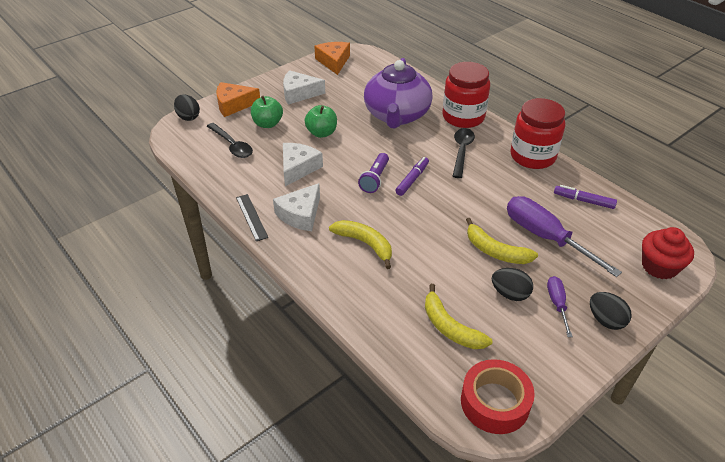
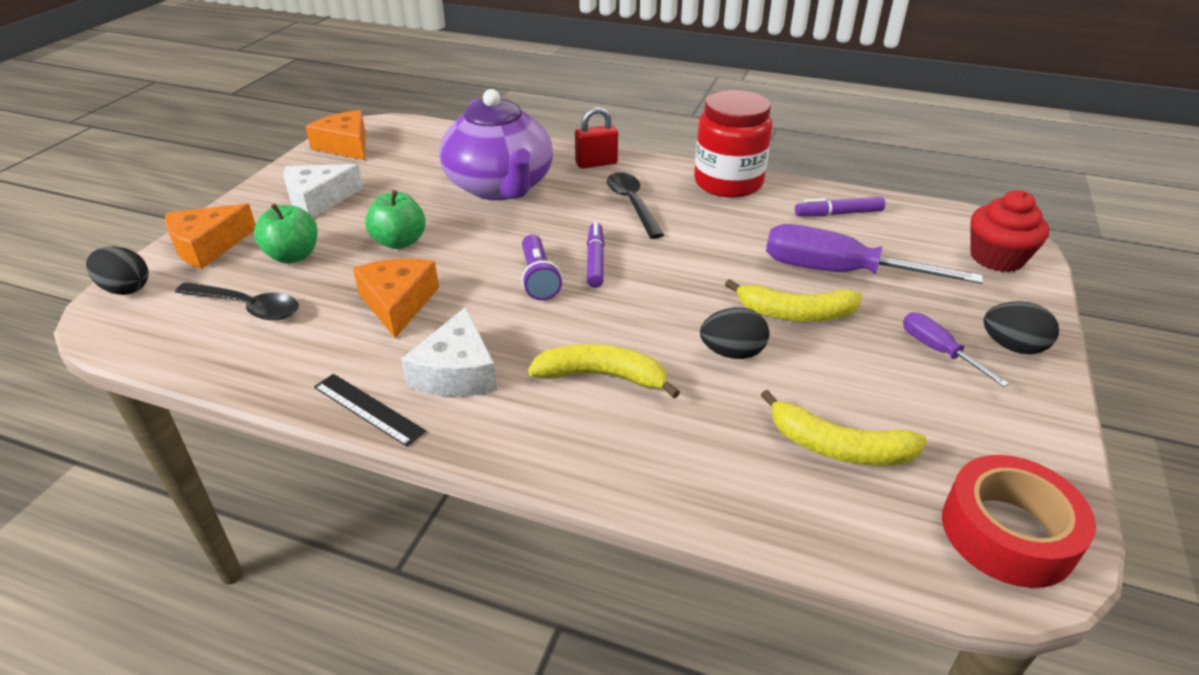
camera: 30 degrees left, 5 degrees down
white cheese [283,143,323,186] -> orange cheese [353,259,439,338]
red jar [442,62,490,128] -> red padlock [575,107,618,169]
black egg [492,268,533,301] -> black egg moved to [700,307,769,359]

